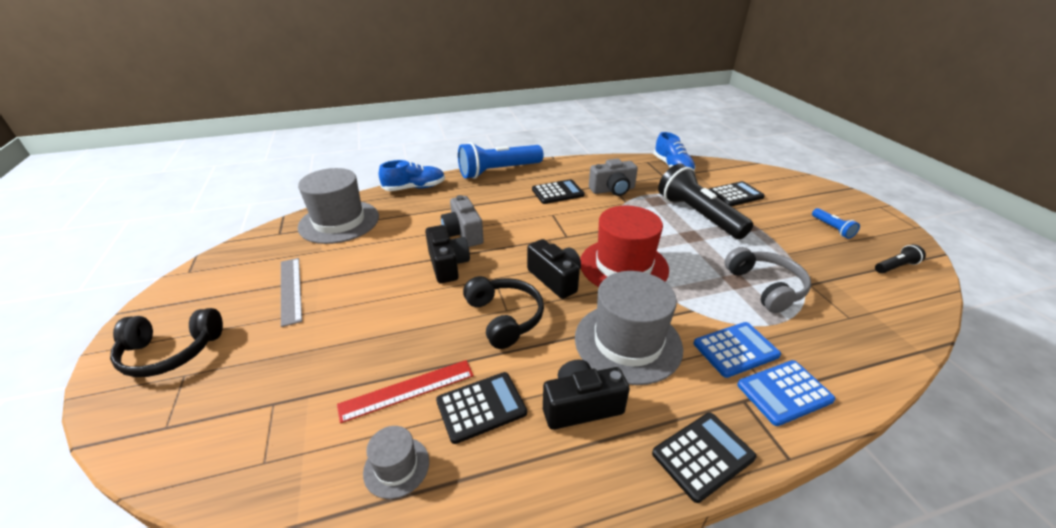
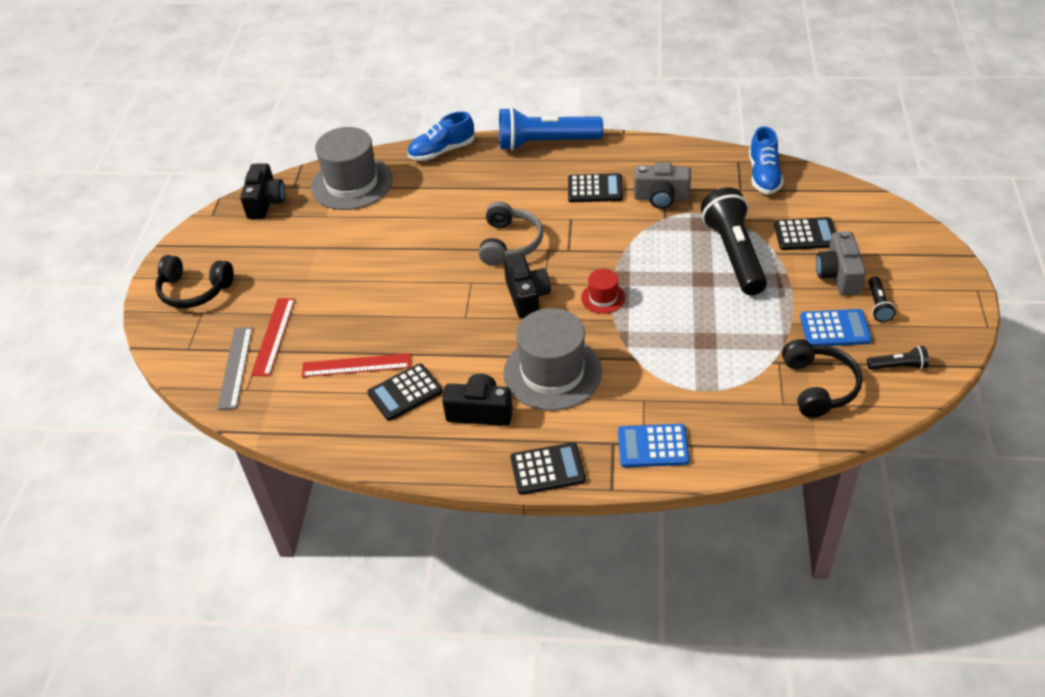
camera: 25 degrees right, 10 degrees up
grey ruler [281,258,302,327] -> grey ruler moved to [217,327,252,410]
grey hat [363,426,429,499] -> none
blue shoe [379,160,445,191] -> blue shoe turned 150 degrees clockwise [407,111,474,161]
black camera [425,225,470,283] -> black camera moved to [240,163,285,219]
black calculator [436,372,527,444] -> black calculator turned 150 degrees clockwise [367,363,443,421]
grey camera [441,195,484,247] -> grey camera moved to [816,231,866,296]
black headphones [463,276,544,349] -> black headphones moved to [782,339,862,418]
red hat [580,206,669,287] -> red hat [581,269,625,314], size x0.47
blue calculator [694,322,781,378] -> blue calculator moved to [800,309,872,346]
grey headphones [724,247,811,313] -> grey headphones moved to [479,201,543,266]
blue flashlight [812,208,860,239] -> black flashlight [869,277,896,322]
none -> red ruler [251,298,295,377]

